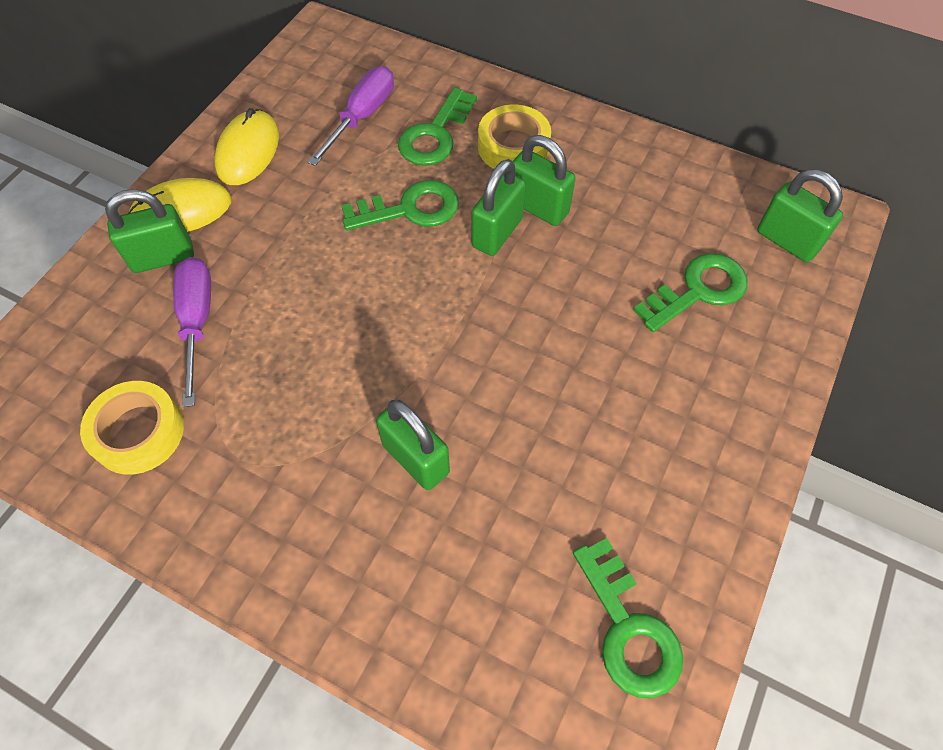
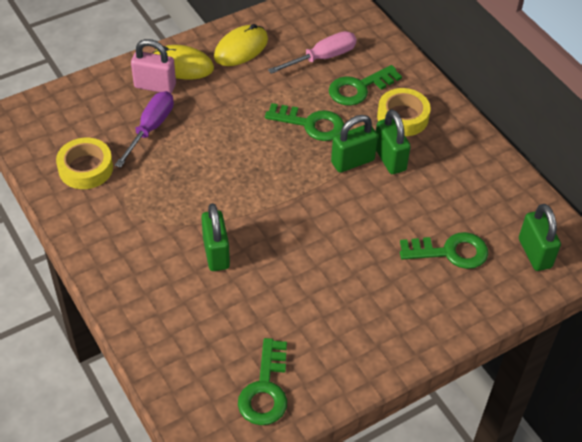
camera: 30 degrees right, 10 degrees down
green padlock [105,189,194,273] -> pink padlock [131,39,176,94]
purple screwdriver [308,66,394,166] -> pink screwdriver [268,31,356,74]

